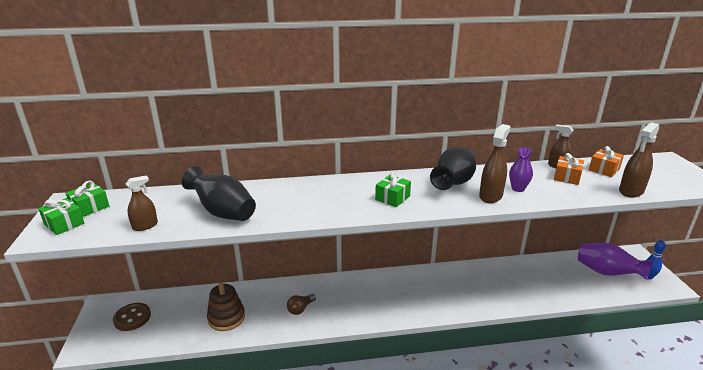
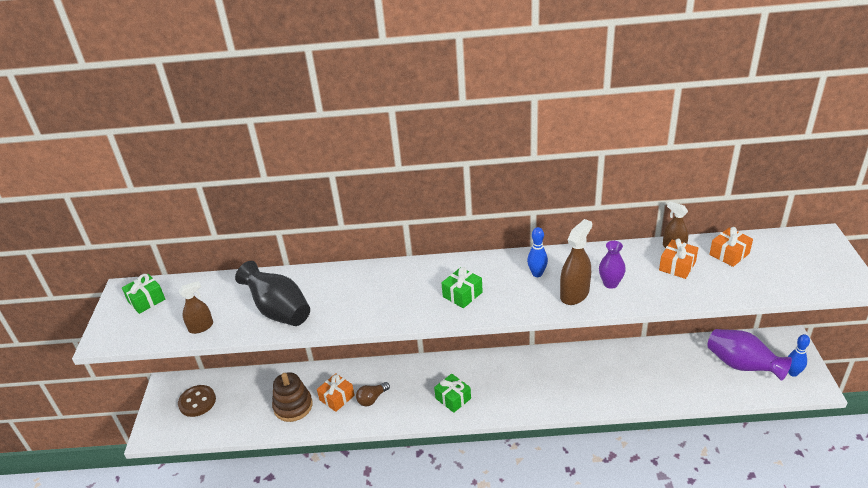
camera: 10 degrees right, 10 degrees up
green gift [38,198,84,235] -> green gift moved to [434,374,471,413]
black vase [430,147,476,190] -> blue bowling pin [527,227,548,277]
brown spray bottle [619,122,659,198] -> none
none -> orange gift [317,373,355,412]

